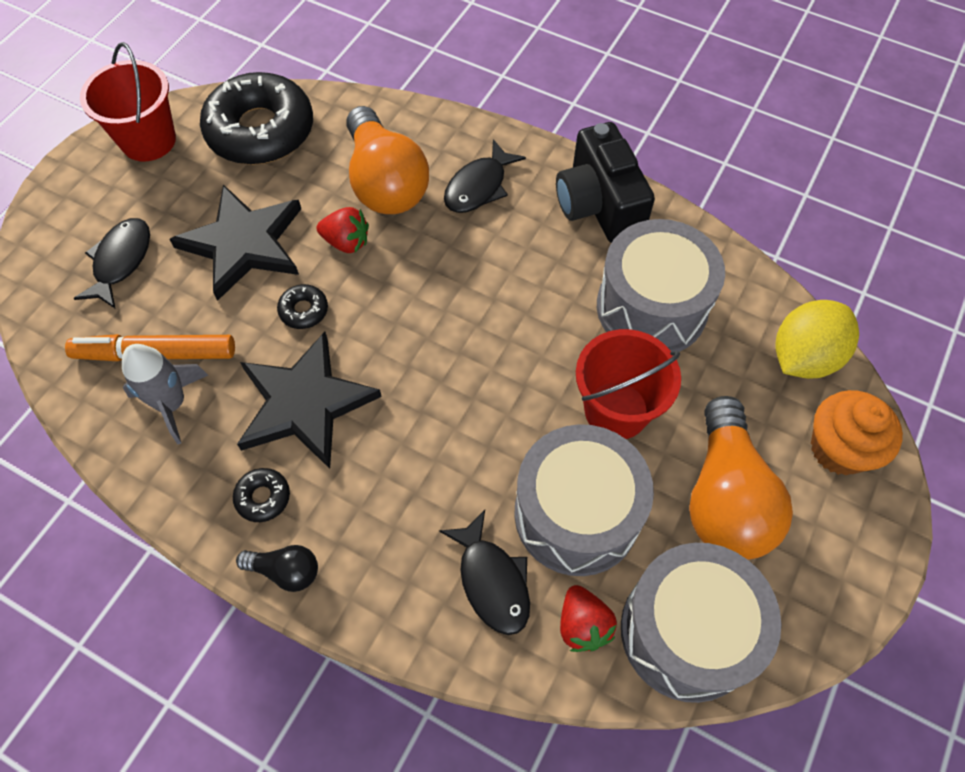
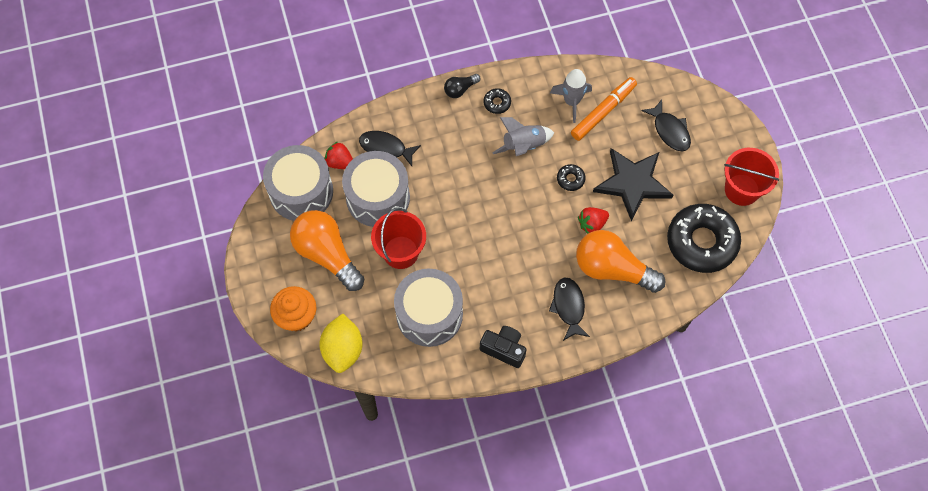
camera: 135 degrees right, 5 degrees up
black star [237,332,382,469] -> grey rocket [492,117,554,156]
black camera [556,122,655,243] -> black camera [480,326,527,368], size x0.66

